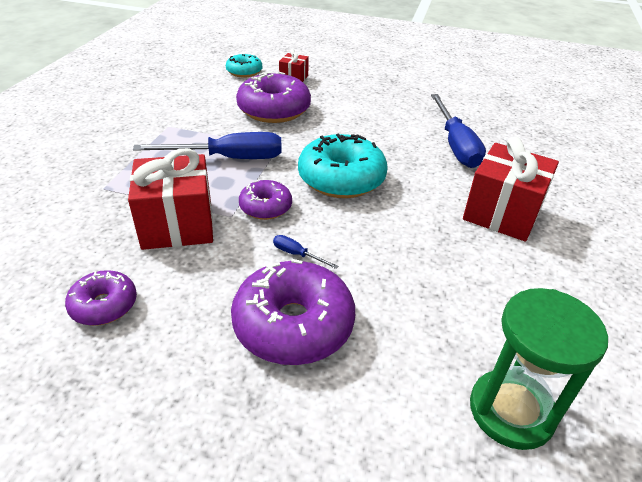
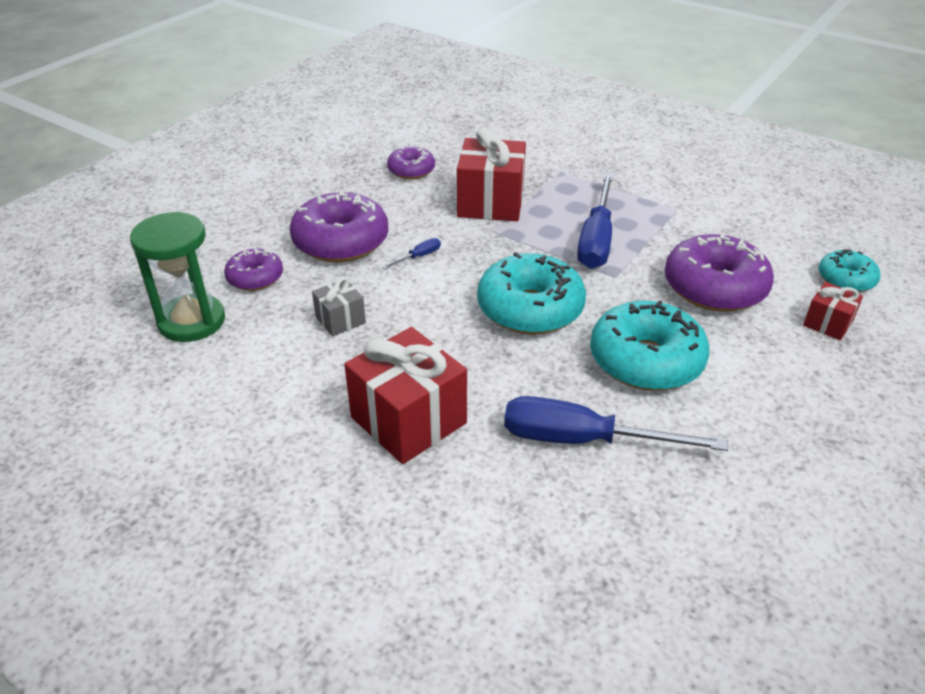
camera: 110 degrees right, 0 degrees up
purple donut [239,180,292,220] -> purple donut moved to [224,249,283,291]
none -> grey gift [312,278,366,337]
none -> turquoise donut [590,300,709,391]

